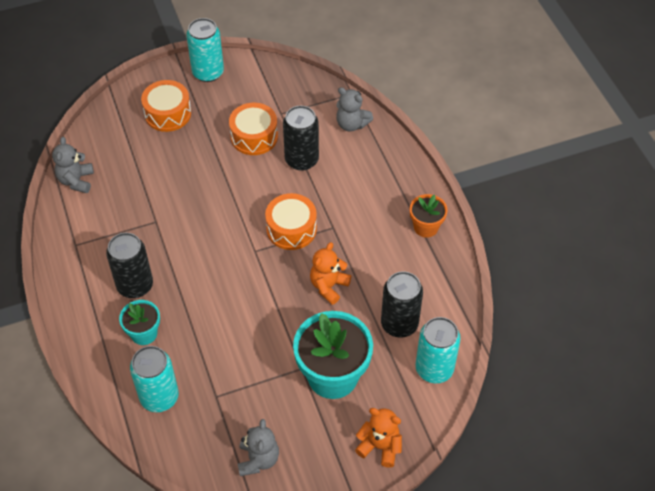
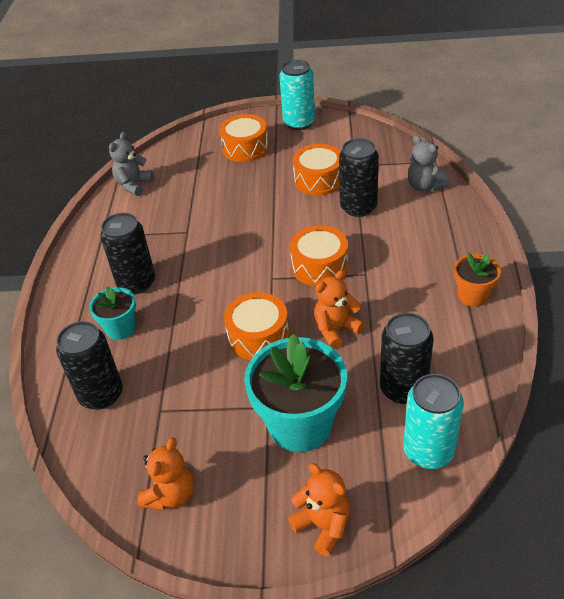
camera: 25 degrees right, 10 degrees down
turquoise can [130,346,179,412] -> black can [56,321,123,410]
grey teddy bear [238,419,279,476] -> orange teddy bear [137,437,194,510]
none -> orange drum [224,292,289,360]

